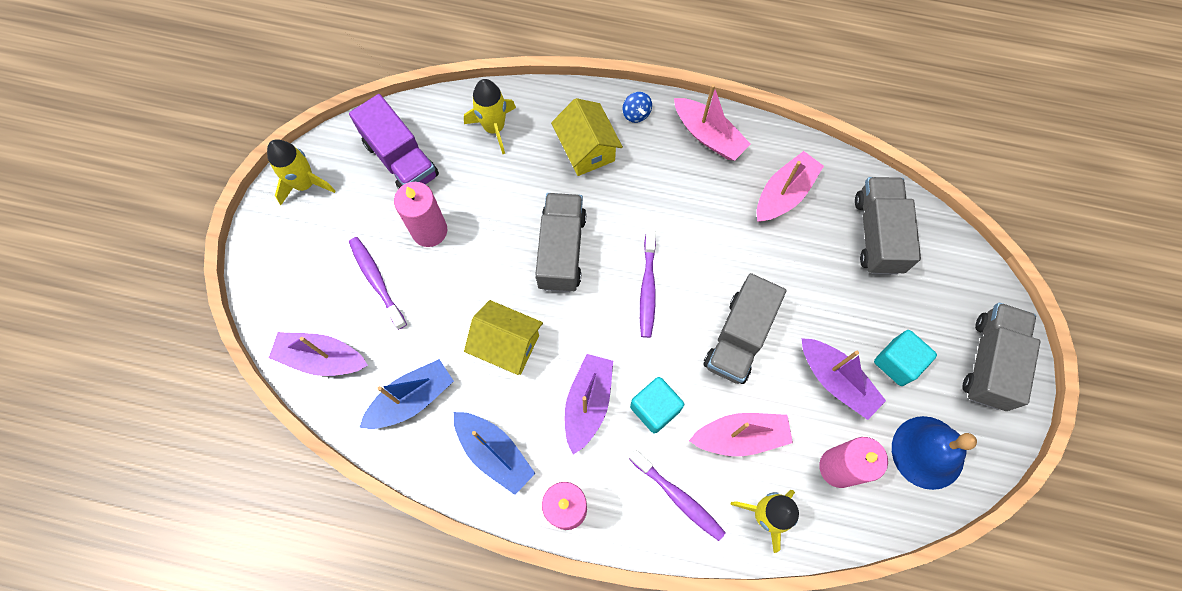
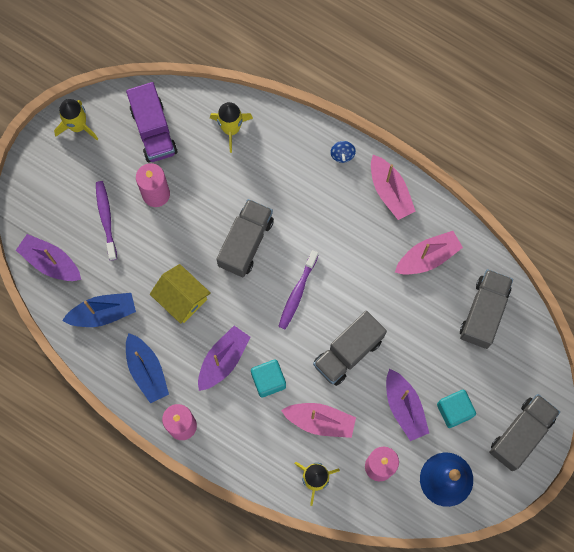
camera: 20 degrees right, 5 degrees up
yellow house [551,98,623,176] -> none
purple toothbrush [629,450,726,541] -> none

